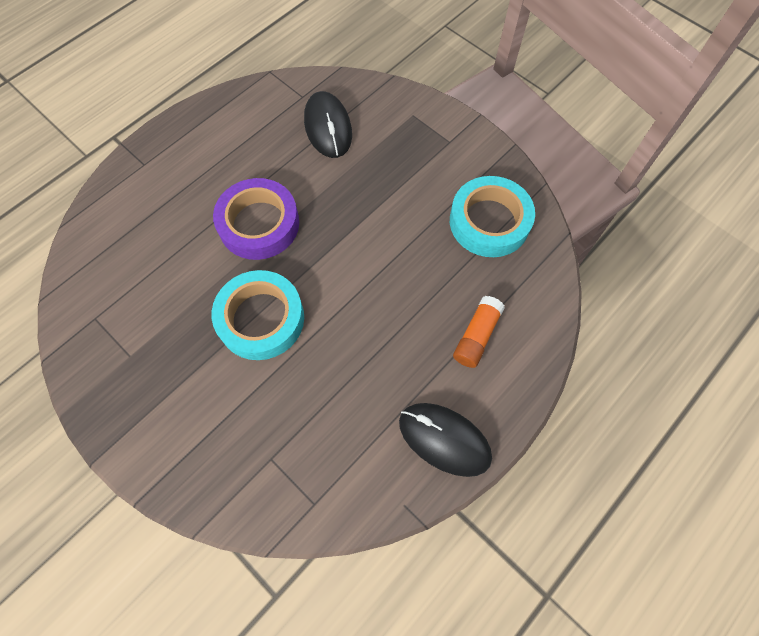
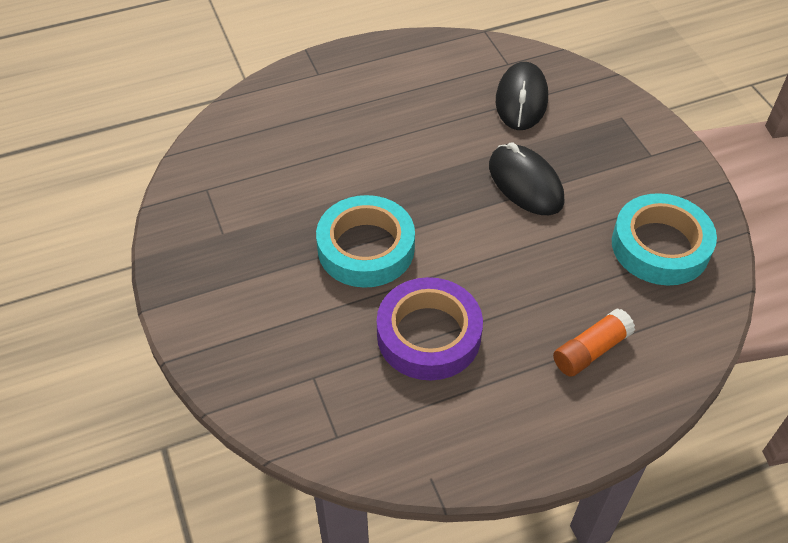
camera: 25 degrees right, 15 degrees down
purple tape [213,178,299,260] -> purple tape moved to [377,277,483,380]
black mouse [399,403,492,477] -> black mouse moved to [489,142,564,215]

